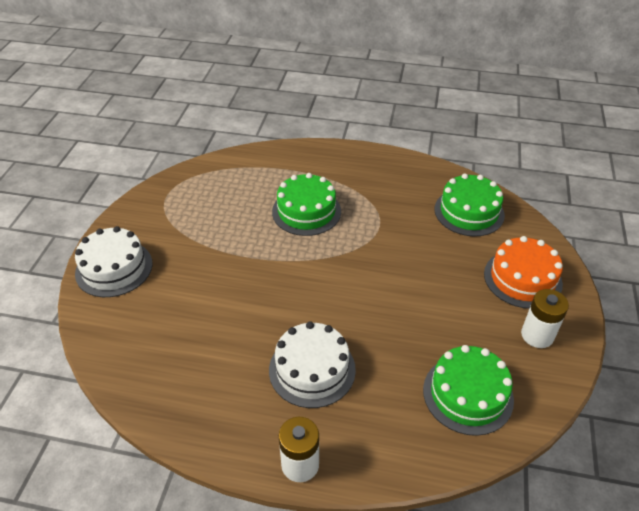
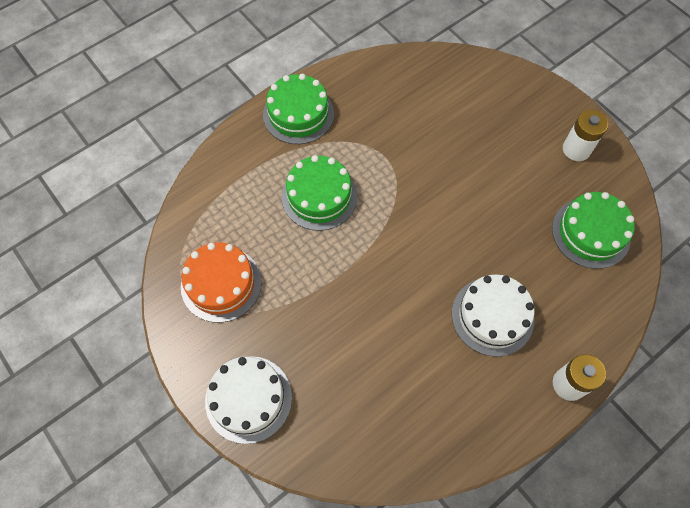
camera: 50 degrees left, 20 degrees up
green cake [435,174,505,236] -> green cake moved to [263,74,334,144]
orange cake [484,236,563,309] -> orange cake moved to [181,243,262,323]

